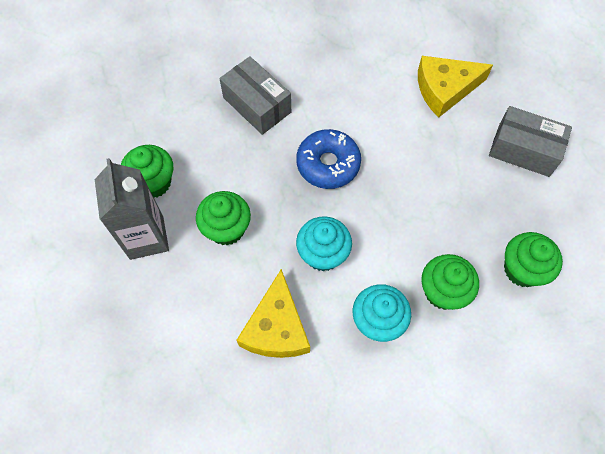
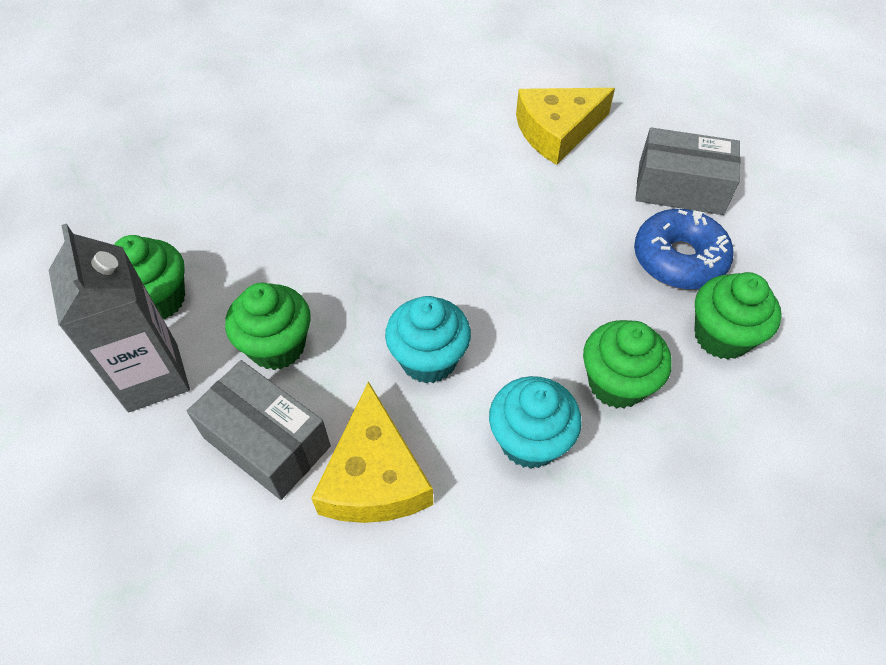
camera: 10 degrees left, 10 degrees down
grey box [219,56,291,135] -> grey box moved to [187,360,331,500]
blue donut [296,129,361,189] -> blue donut moved to [634,209,733,289]

